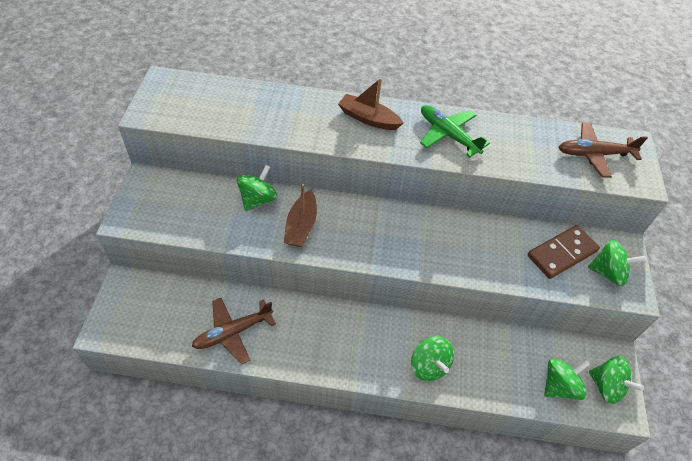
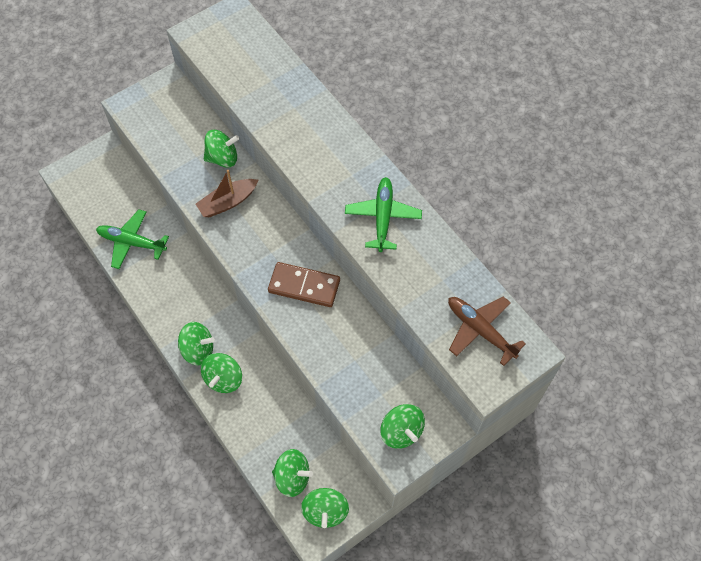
camera: 50 degrees right, 10 degrees up
brown plane [192,298,276,364] -> green plane [96,209,169,269]
brown boat [338,78,404,130] -> none
brown domino [528,225,600,279] -> brown domino moved to [268,262,340,307]
none -> green spinning top [178,322,215,365]

